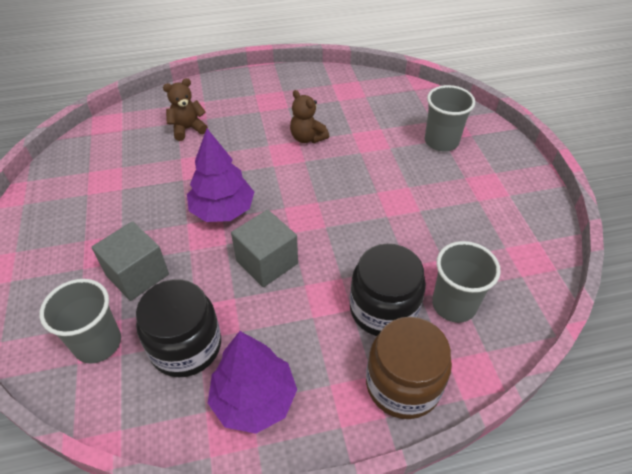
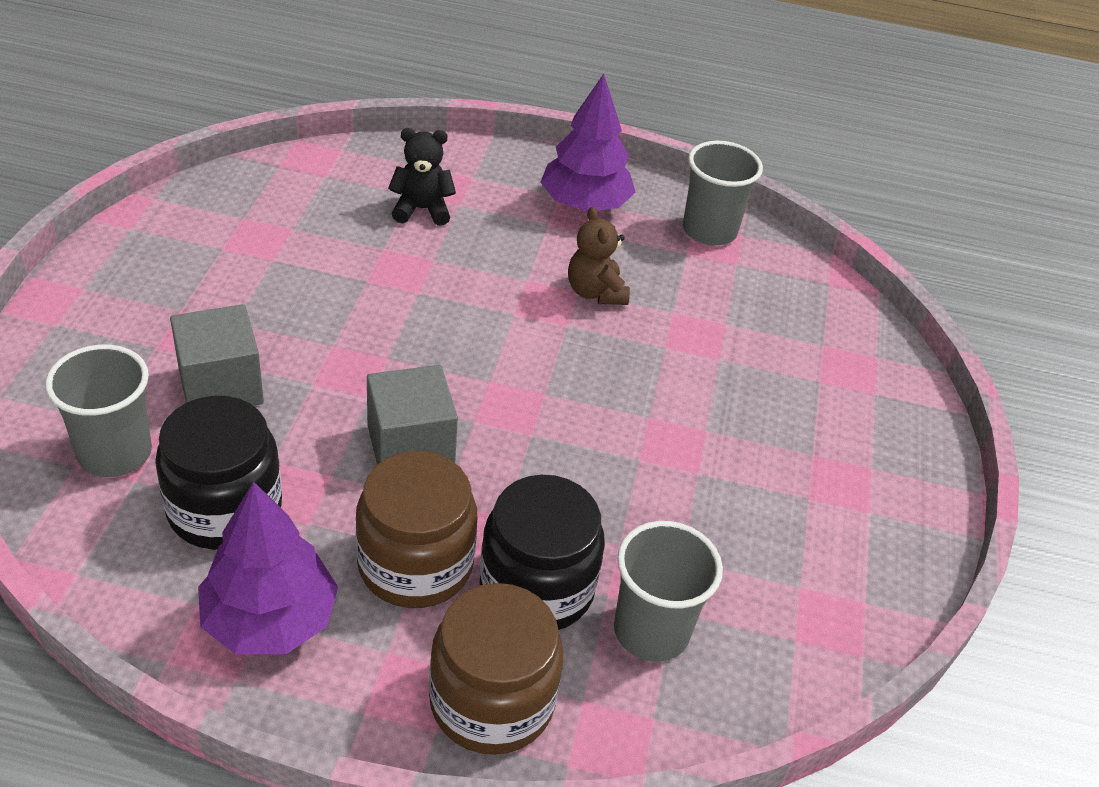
camera: 20 degrees right, 5 degrees down
brown teddy bear [163,78,208,141] -> black teddy bear [388,128,456,226]
purple tree [187,129,254,222] -> purple tree moved to [540,74,636,212]
grey cup [425,85,475,151] -> grey cup moved to [683,141,763,245]
none -> brown jar [355,451,477,608]

